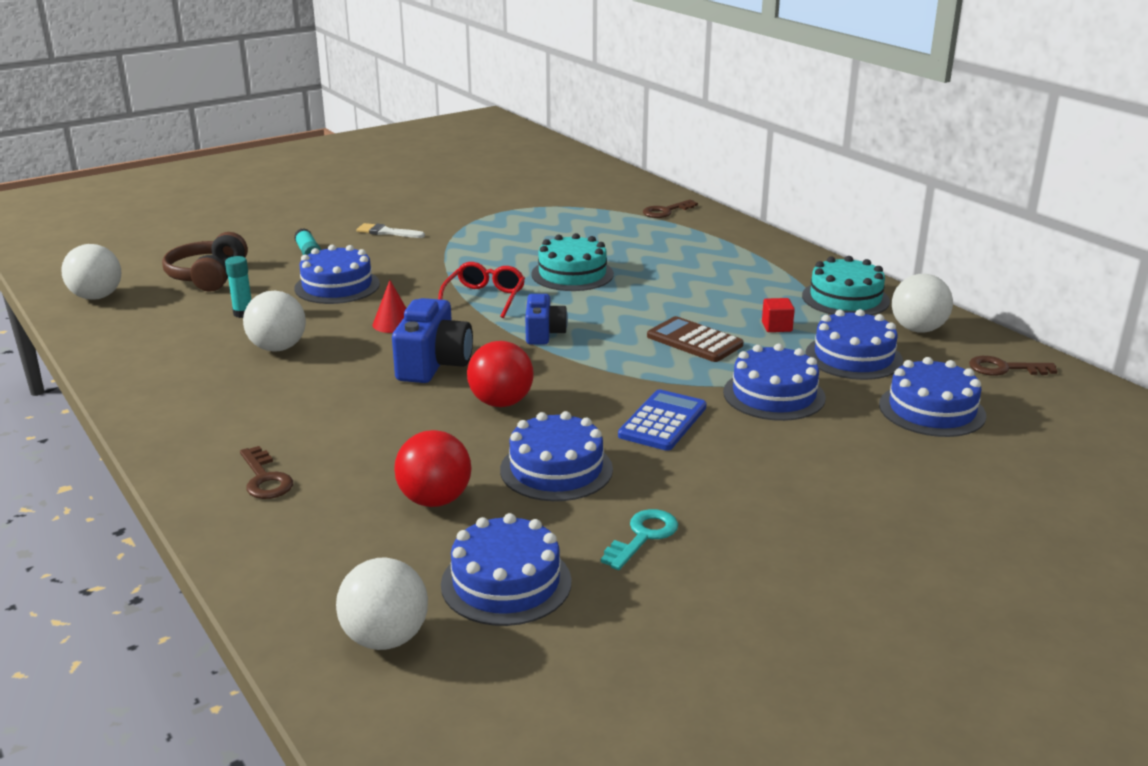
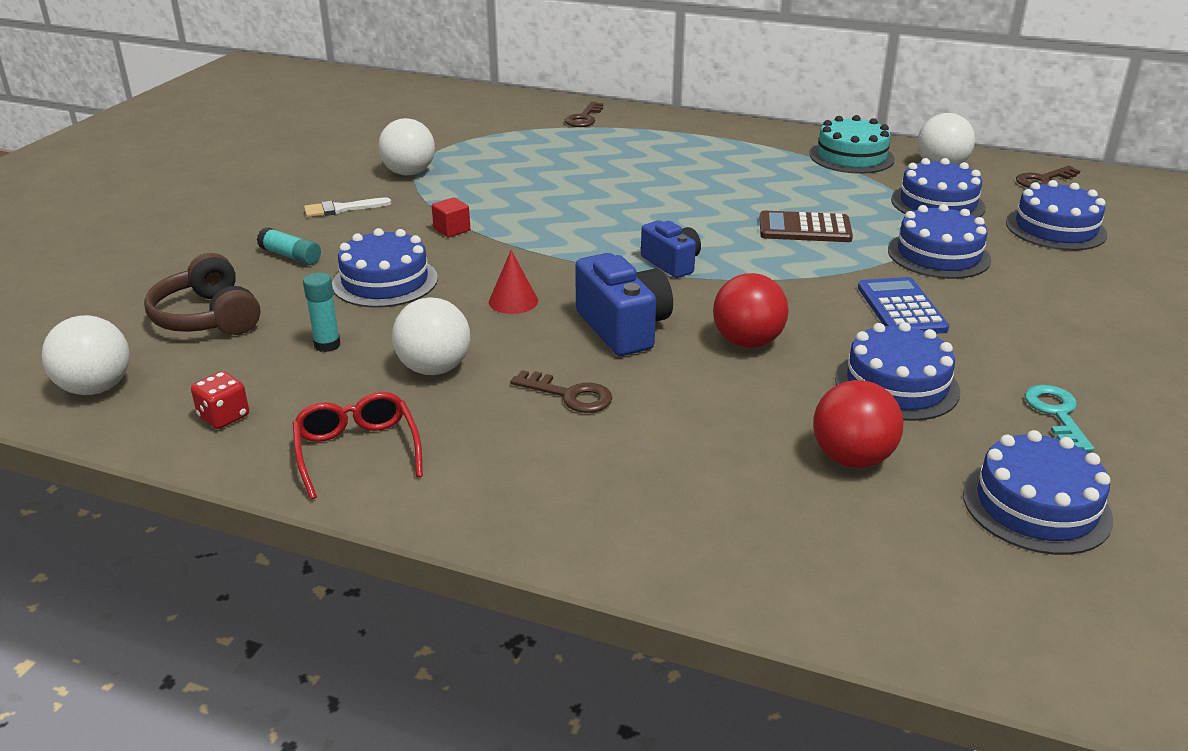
camera: 35 degrees left, 5 degrees up
brown key [240,446,293,499] -> brown key moved to [510,370,612,413]
white ball [336,558,428,650] -> white ball moved to [378,118,435,176]
red glasses [438,262,525,318] -> red glasses moved to [293,392,423,500]
turquoise cake [531,233,614,291] -> none
red cube [762,298,795,332] -> red cube moved to [432,197,470,237]
none -> red dice [191,371,249,429]

